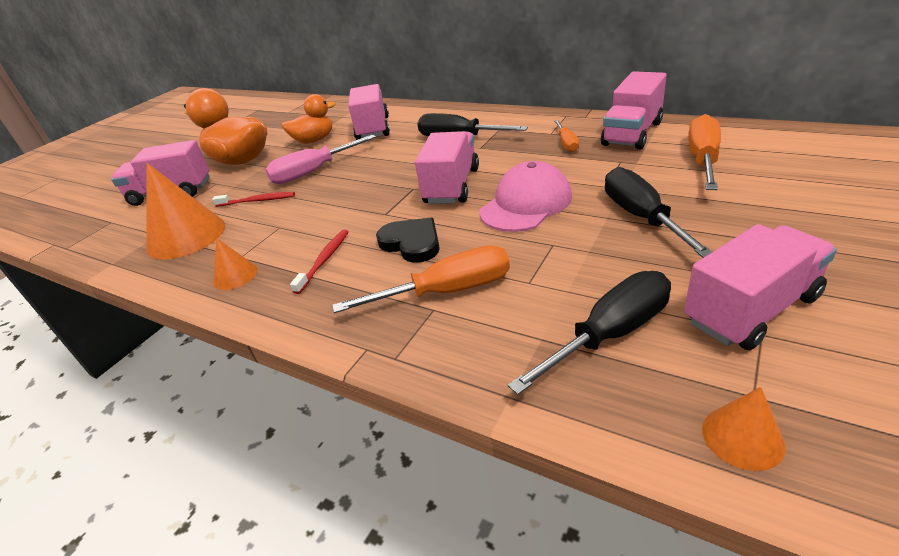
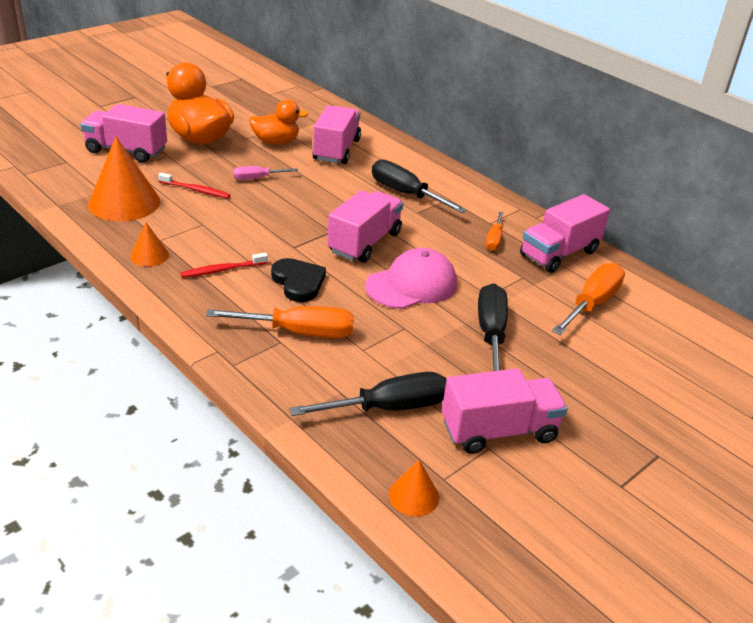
camera: 10 degrees right, 0 degrees up
pink screwdriver [265,135,376,184] -> pink screwdriver [233,166,298,180], size x0.56
red toothbrush [290,230,349,294] -> red toothbrush turned 150 degrees counterclockwise [180,252,268,278]

